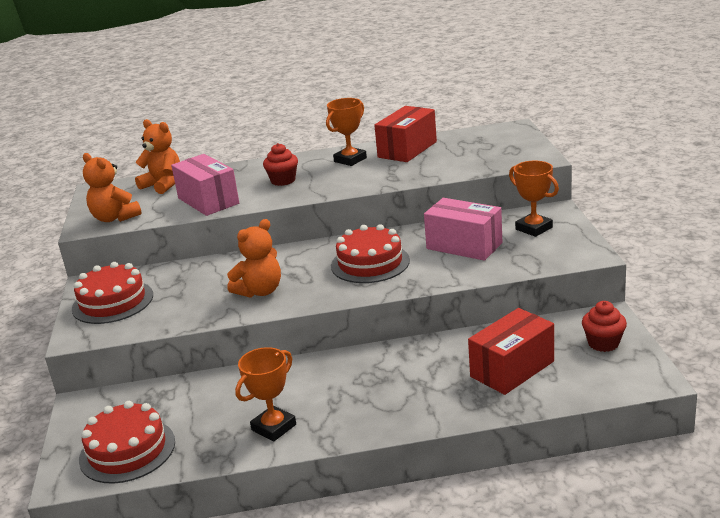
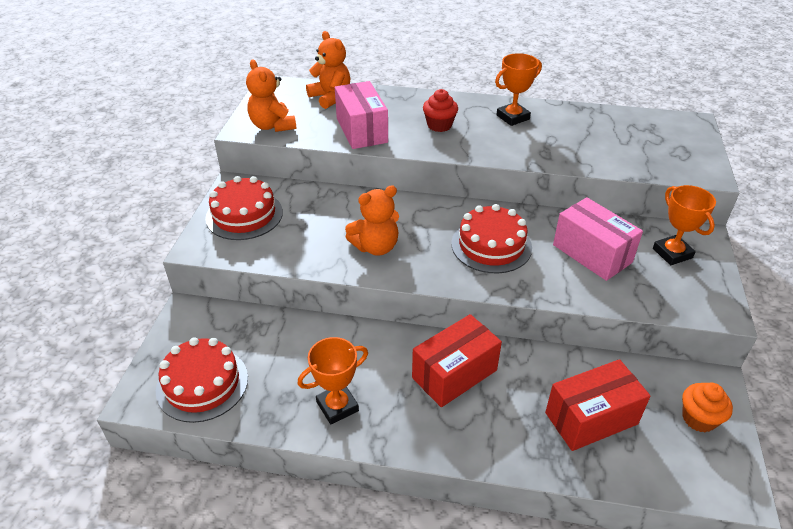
camera: 15 degrees right, 15 degrees up
red box [374,106,437,162] -> red box moved to [412,314,502,407]
red cupcake [582,301,627,352] -> orange cupcake [682,383,733,432]

